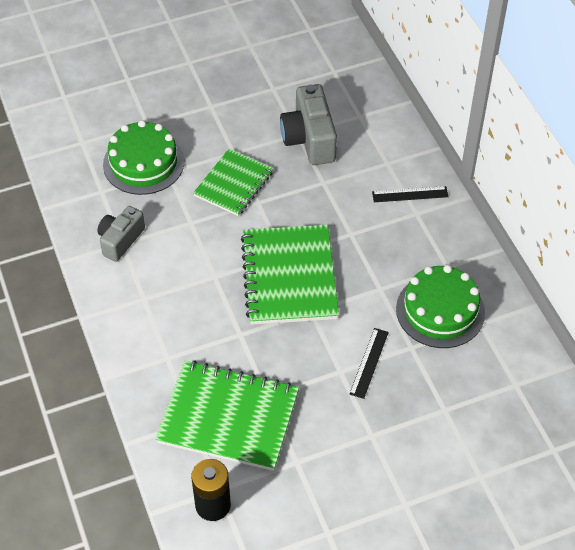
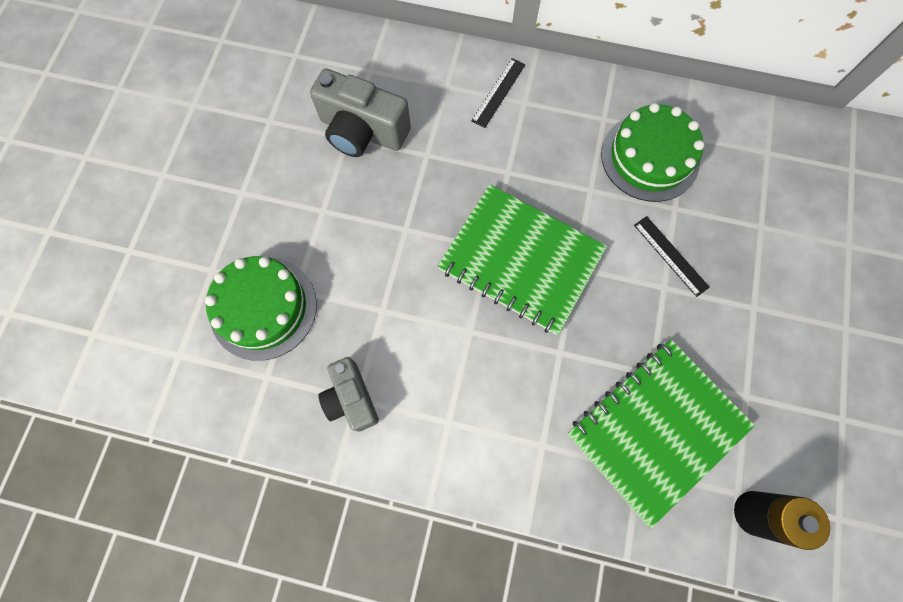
camera: 55 degrees left, 20 degrees up
green notebook [193,149,274,216] -> none

